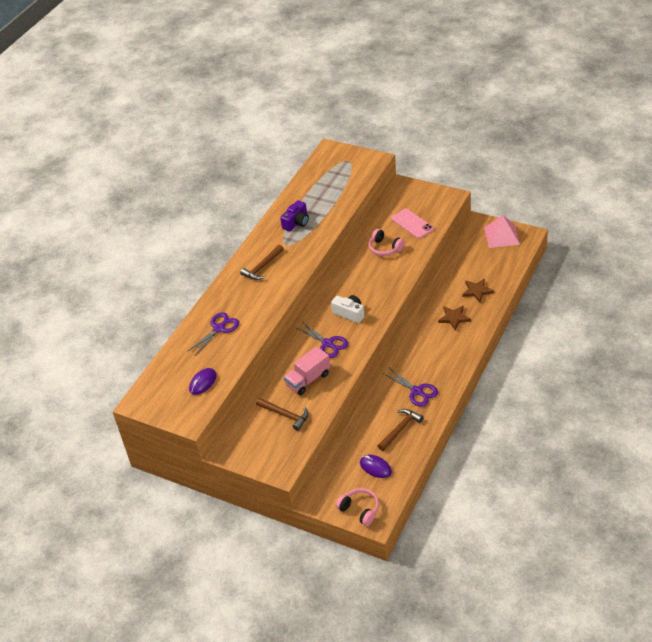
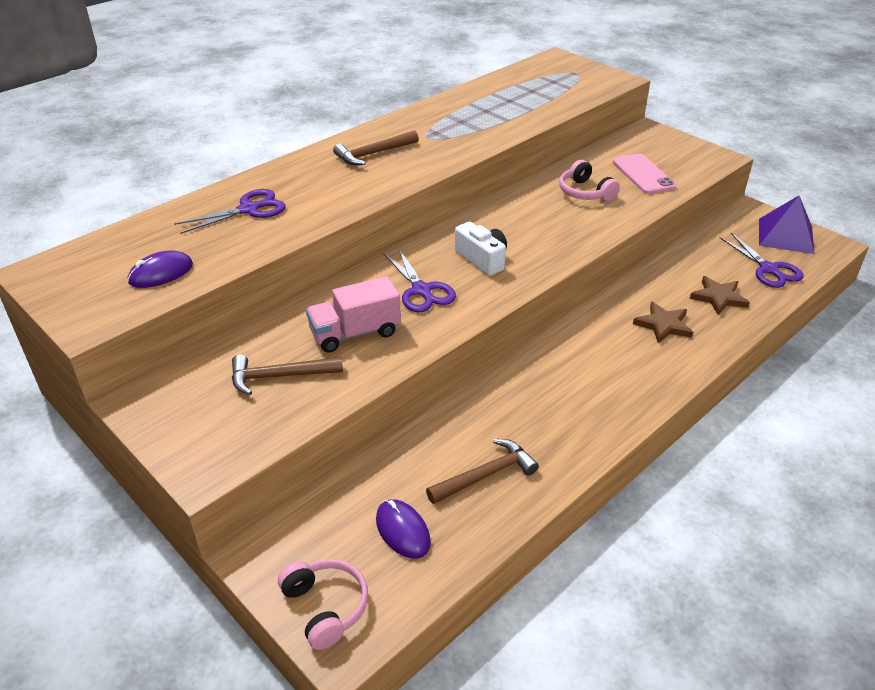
camera: 15 degrees right, 5 degrees down
brown hammer [256,398,309,431] -> brown hammer turned 120 degrees clockwise [232,354,343,395]
purple camera [280,200,309,232] -> none
purple scissors [384,368,438,407] -> purple scissors moved to [719,233,804,288]
pink pyramid [484,215,520,248] -> purple pyramid [759,196,815,254]

